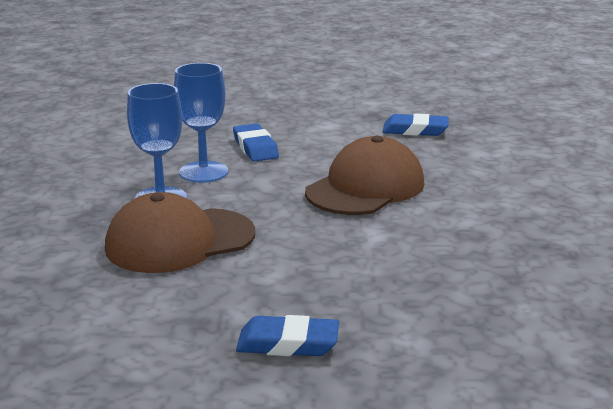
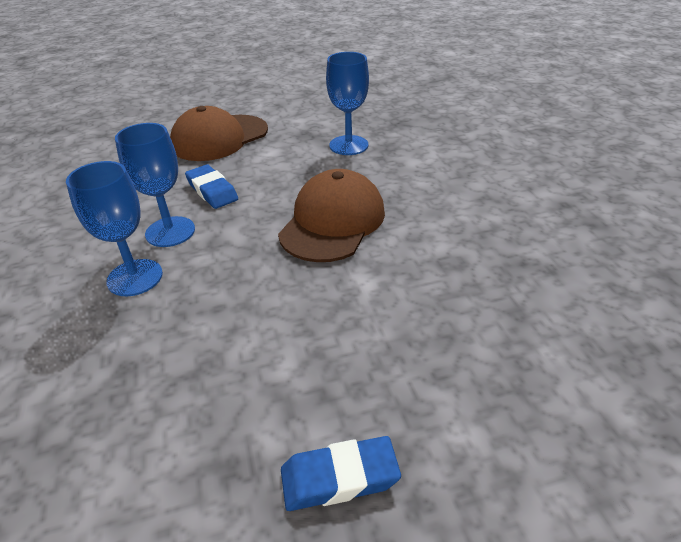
camera: 15 degrees left, 15 degrees up
brown cap [105,192,255,273] -> brown cap moved to [170,106,268,161]
blue eraser [383,113,449,136] -> blue goblet [326,52,369,155]

